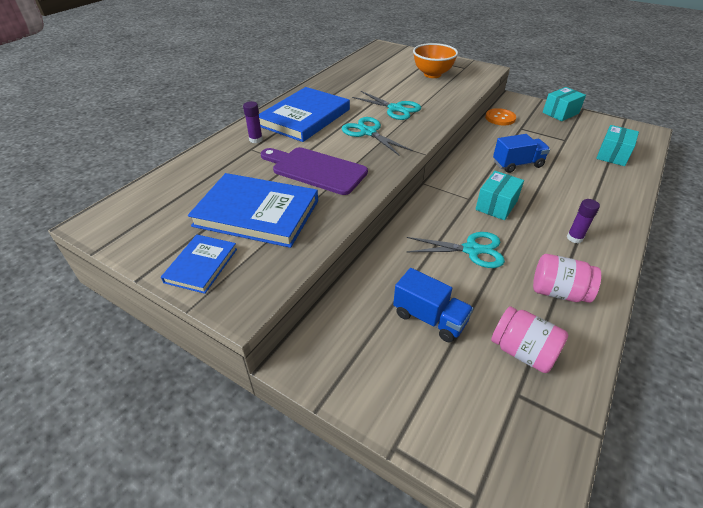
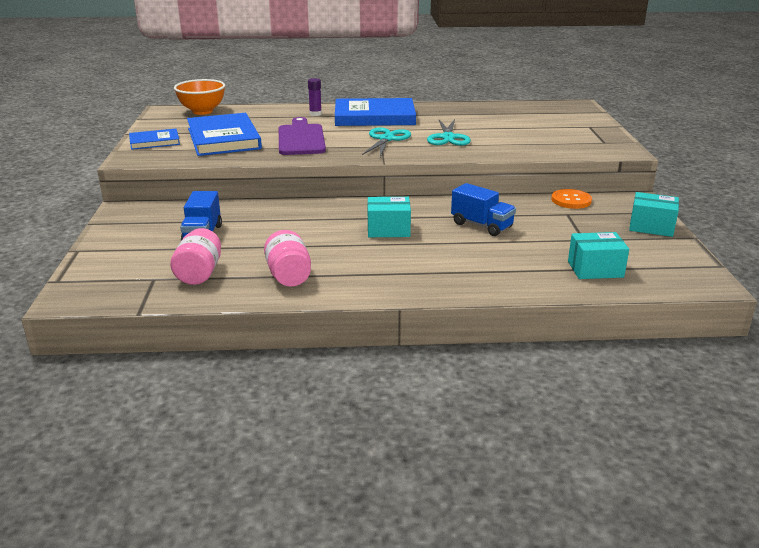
camera: 55 degrees right, 15 degrees down
turquoise scissors [407,232,505,268] -> none
orange bowl [413,43,458,78] -> orange bowl moved to [174,79,225,115]
purple glue stick [567,199,600,243] -> none

